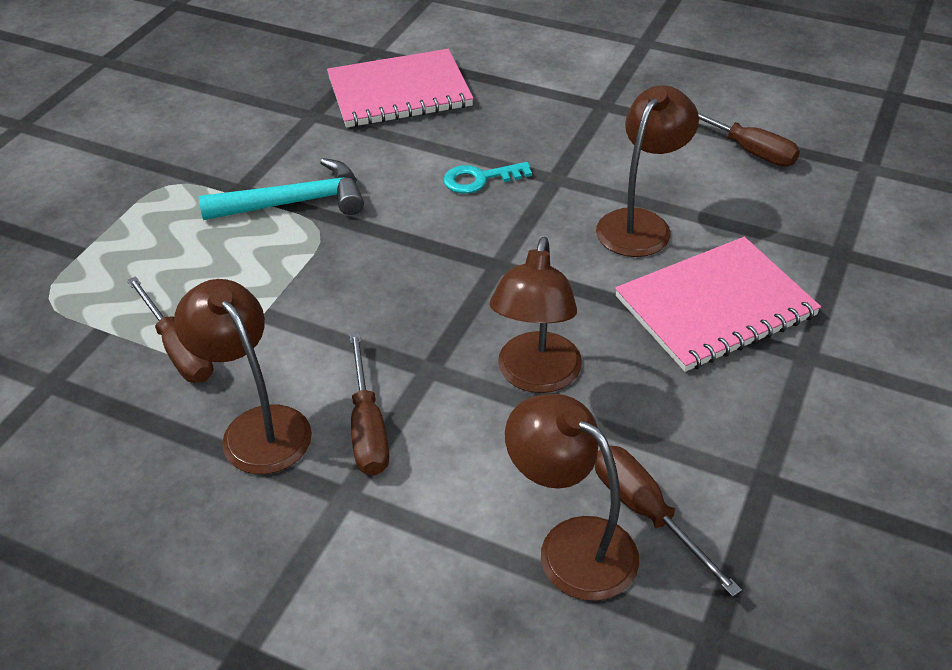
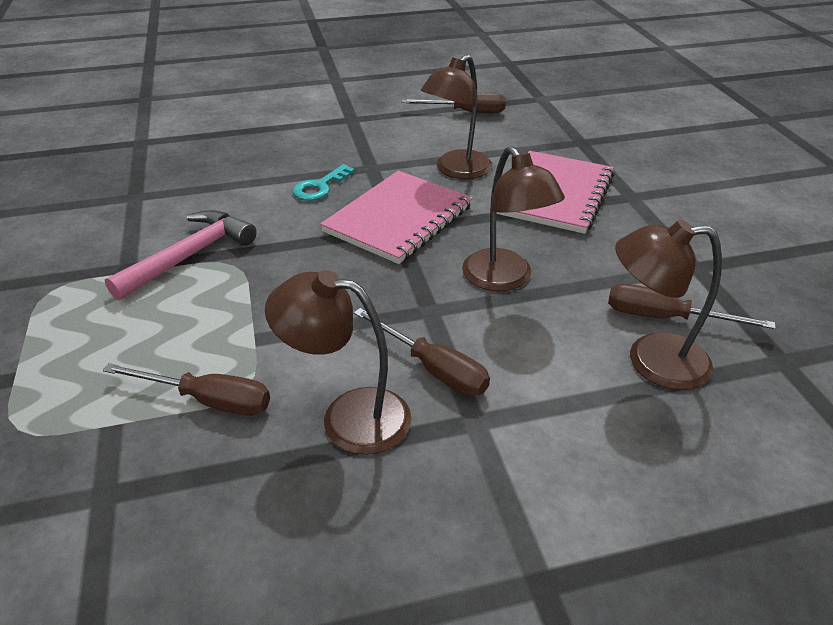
camera: 40 degrees left, 5 degrees down
turquoise hammer [199,158,364,220] -> pink hammer [105,210,257,300]
pink notebook [327,49,474,128] -> pink notebook moved to [320,171,473,264]
brown lamp [596,85,699,257] -> brown lamp turned 135 degrees counterclockwise [421,54,492,179]

